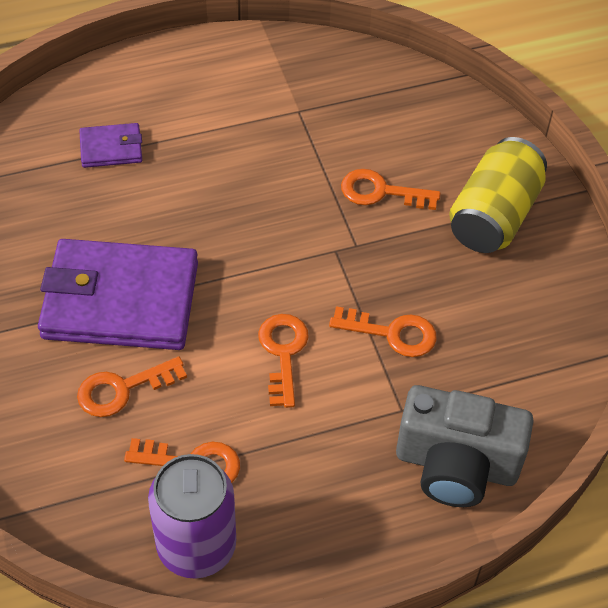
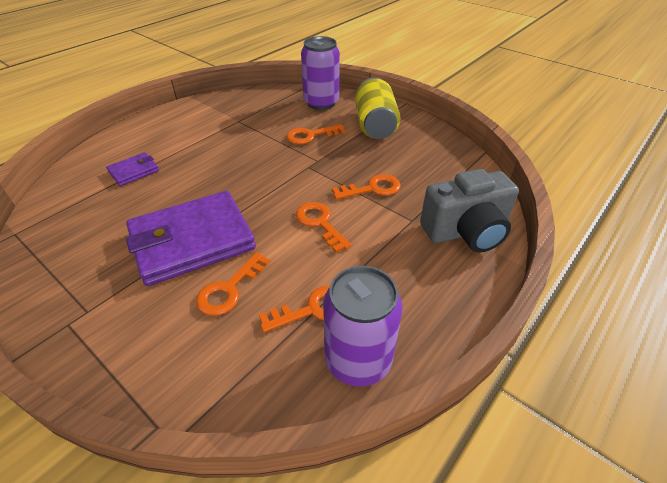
camera: 30 degrees left, 10 degrees down
none -> purple can [301,36,340,110]

